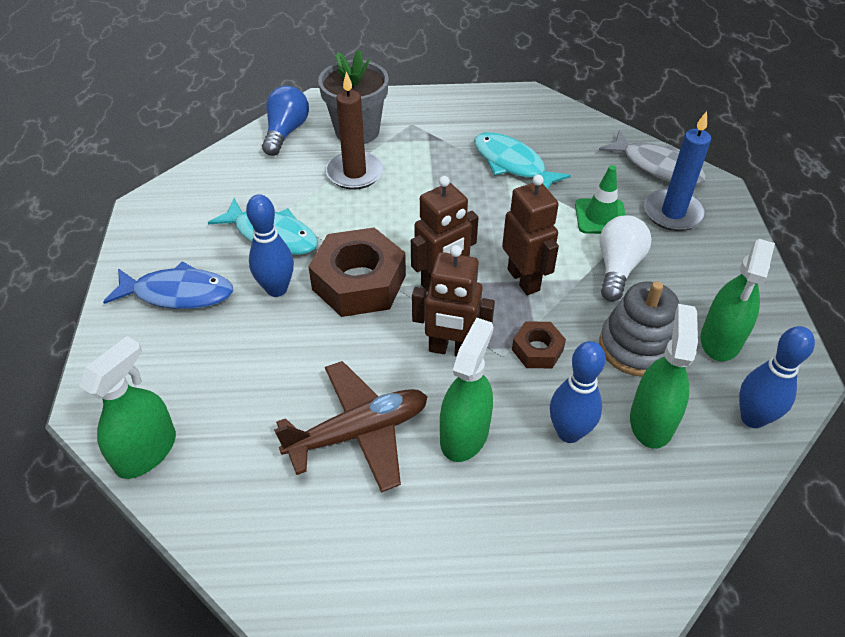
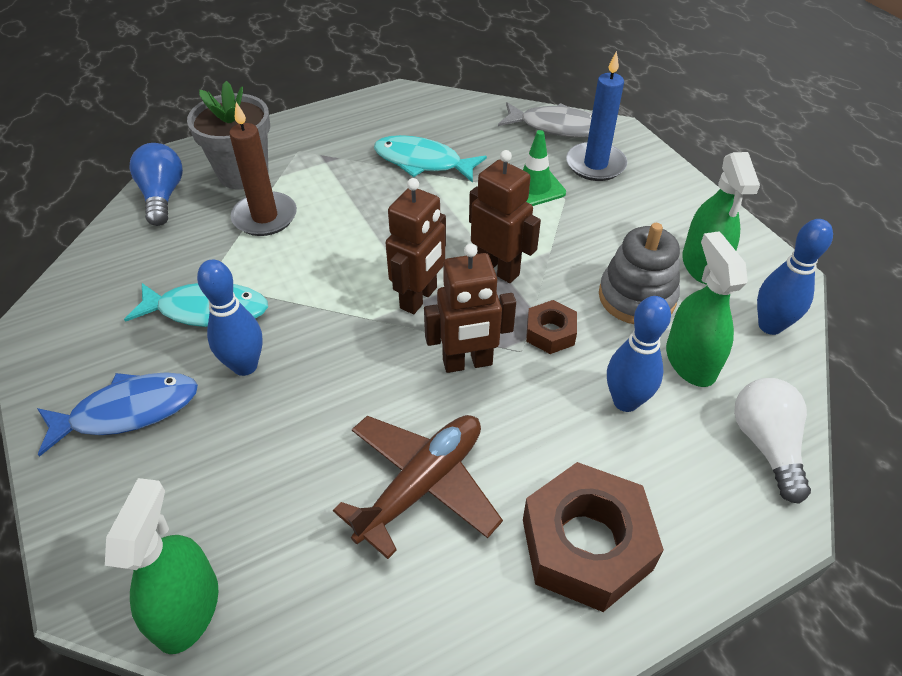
camera: 25 degrees left, 0 degrees up
brown nut [308,227,406,317] -> brown nut moved to [523,462,664,612]
green spray bottle [440,318,493,462] -> none
white light bulb [600,215,652,301] -> white light bulb moved to [734,378,811,504]

